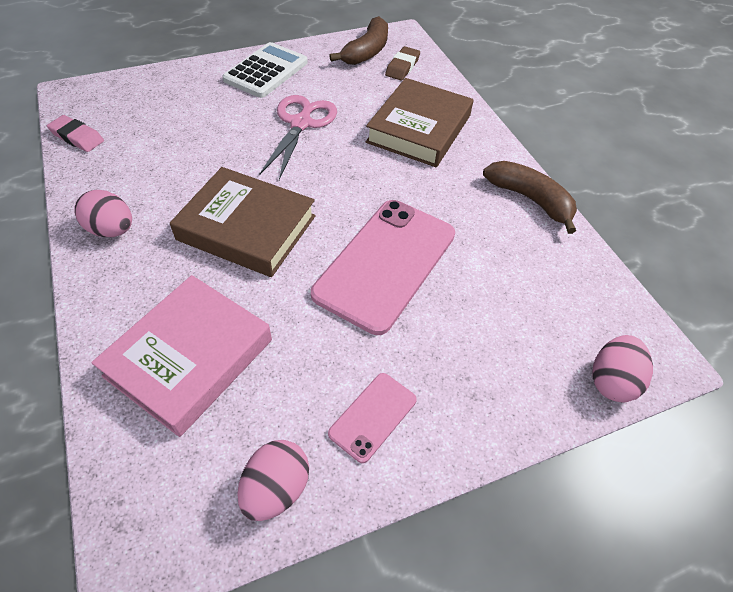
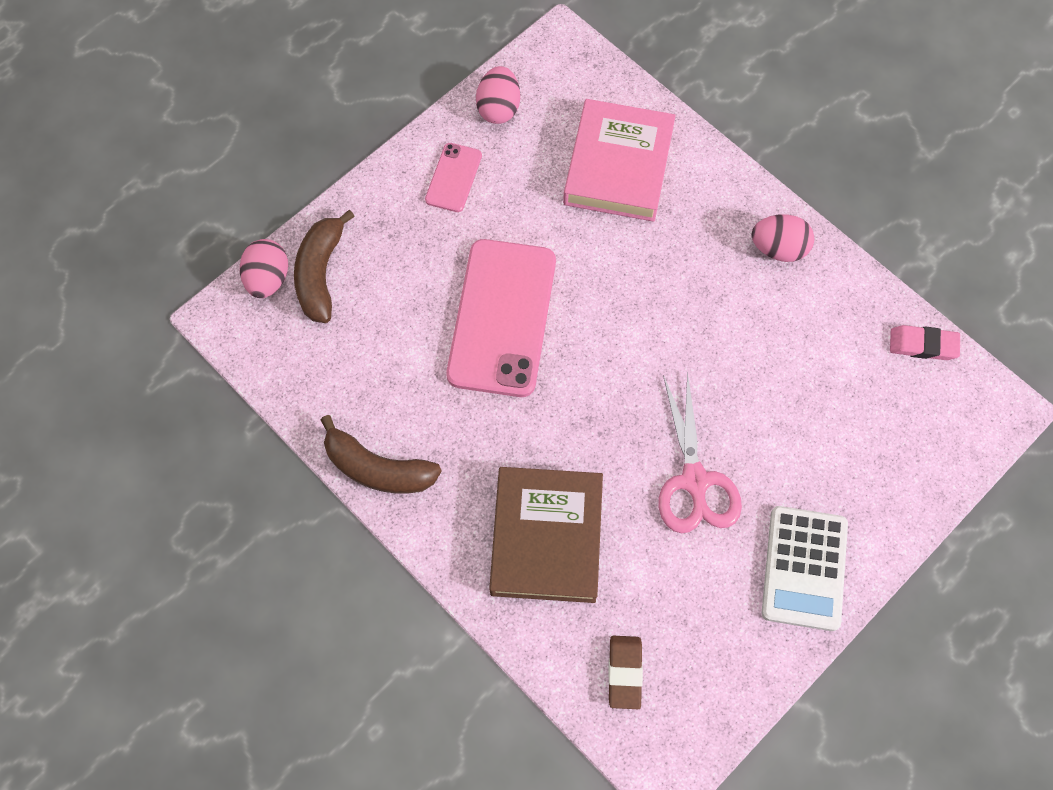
camera: 160 degrees right, 15 degrees up
brown book [170,167,316,277] -> none
brown banana [329,16,388,65] -> brown banana moved to [294,210,355,323]

